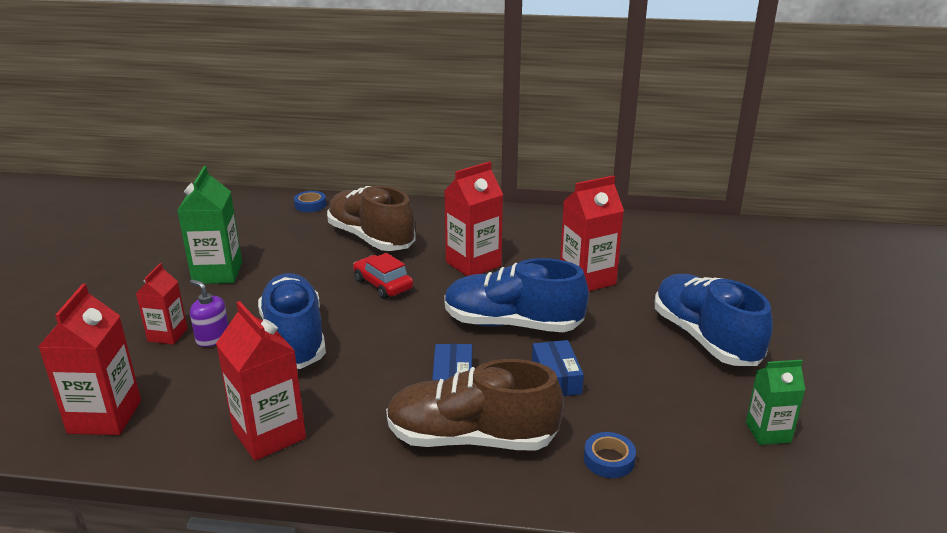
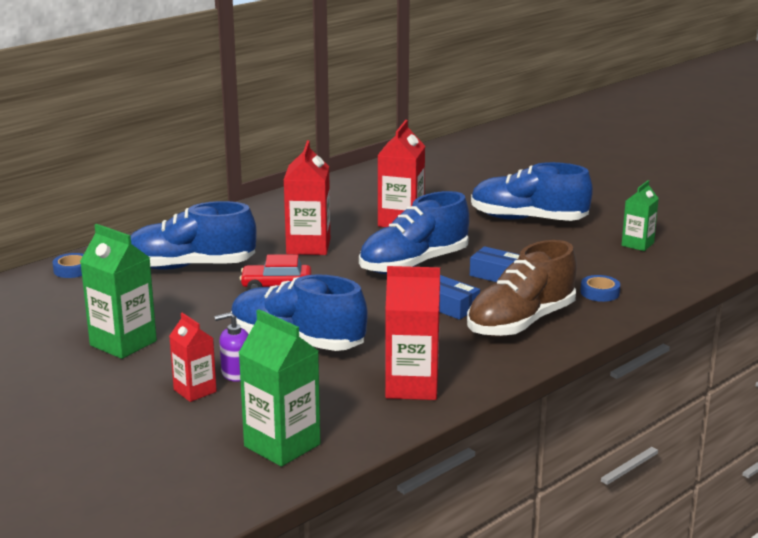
camera: 50 degrees left, 5 degrees down
red carton [38,284,141,435] -> green carton [239,309,320,467]
brown shoe [327,186,416,251] -> blue shoe [131,201,257,269]

